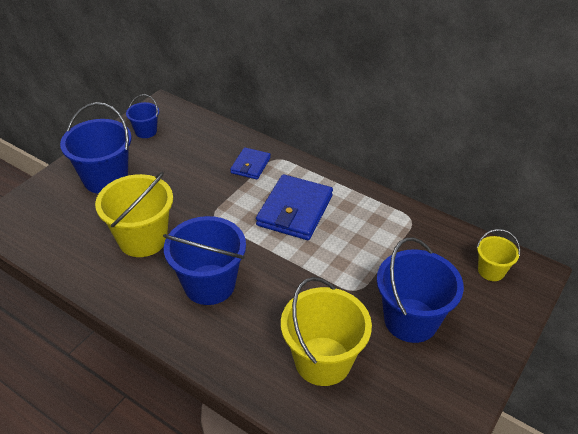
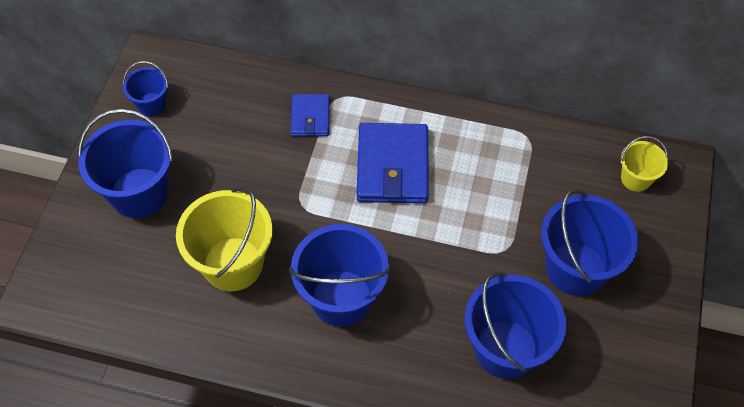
camera: 20 degrees left, 15 degrees up
yellow bucket [281,277,372,386] -> blue bucket [465,272,566,379]

